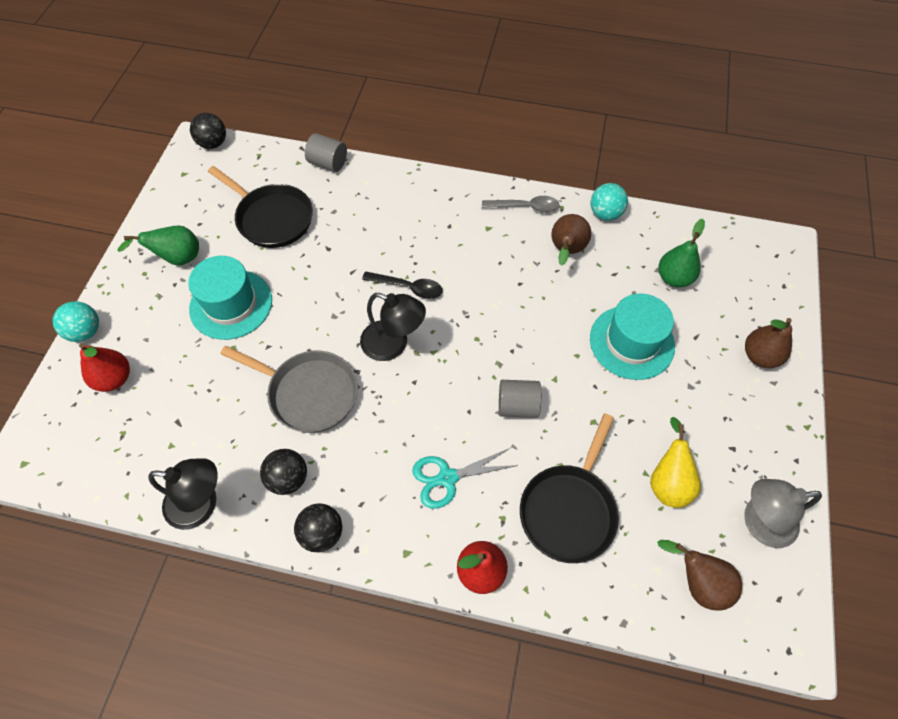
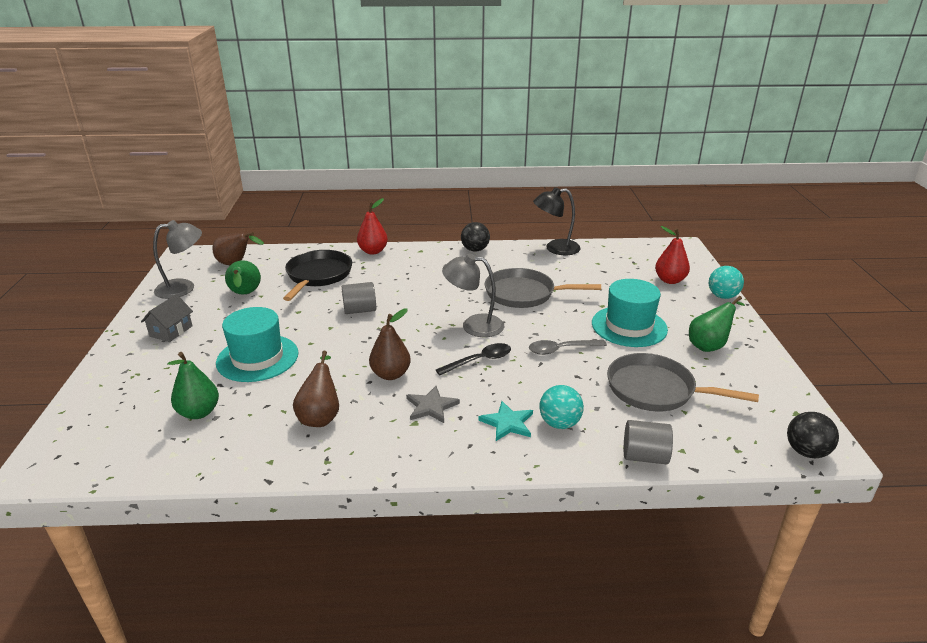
camera: 165 degrees right, 30 degrees down
black pan [208,166,313,248] -> grey pan [607,353,759,412]
black ball [260,449,307,495] -> none
black lamp [360,293,426,361] -> grey lamp [442,254,504,337]
black spoon [362,271,443,299] -> black spoon turned 150 degrees clockwise [436,343,511,375]
turquoise scissors [412,448,518,509] -> none
grey spoon [482,196,560,213] -> grey spoon moved to [529,340,607,355]
turquoise ball [591,183,628,221] -> turquoise ball moved to [539,385,584,429]
yellow pear [650,417,701,508] -> green pear [225,260,261,294]
brown pear [745,318,792,368] -> brown pear moved to [369,308,411,380]
none -> grey house [141,294,193,342]
none -> grey star [406,386,460,423]
none -> turquoise star [478,401,533,441]

